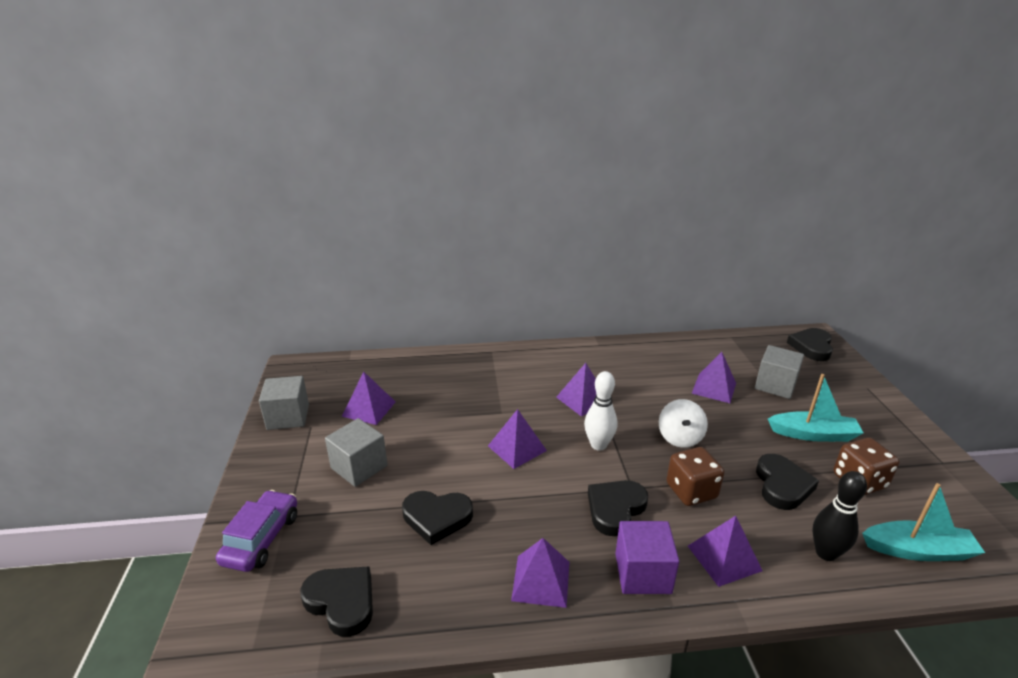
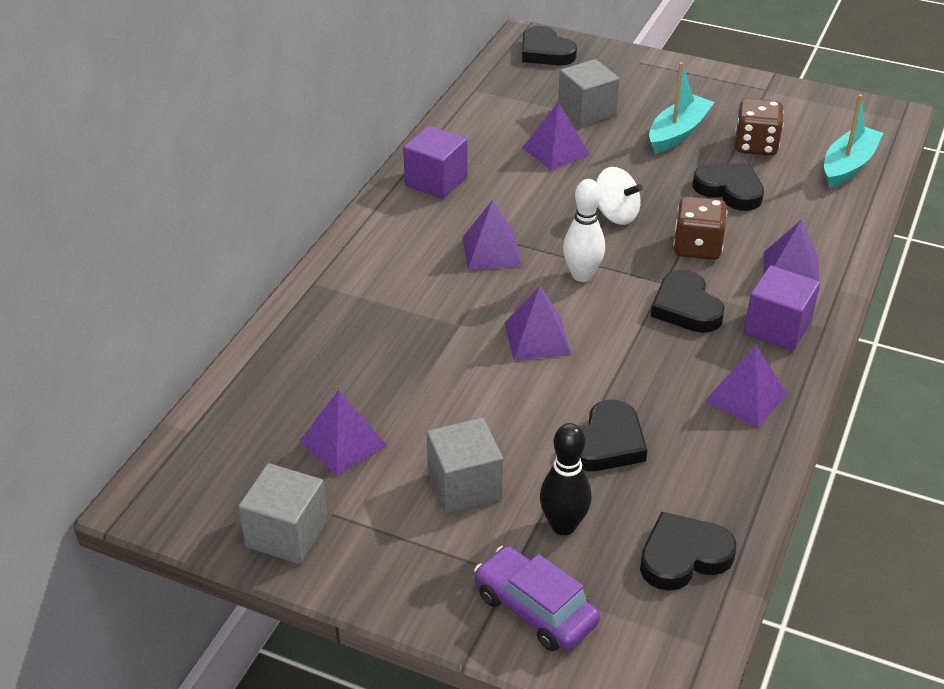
camera: 60 degrees left, 10 degrees up
black bowling pin [812,471,867,561] -> black bowling pin moved to [540,423,592,535]
none -> purple cube [403,125,467,199]

